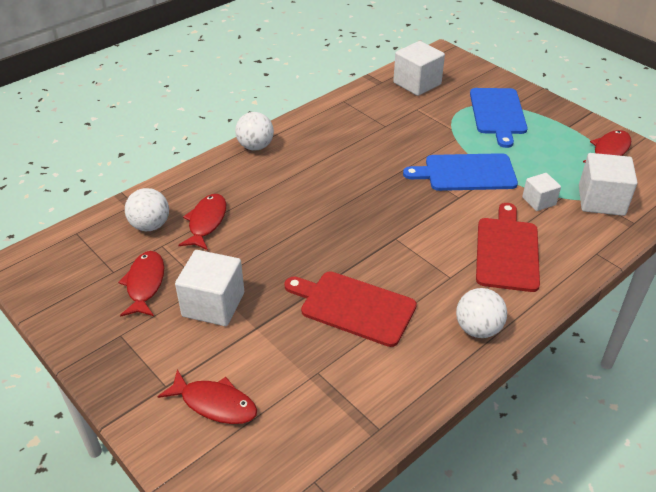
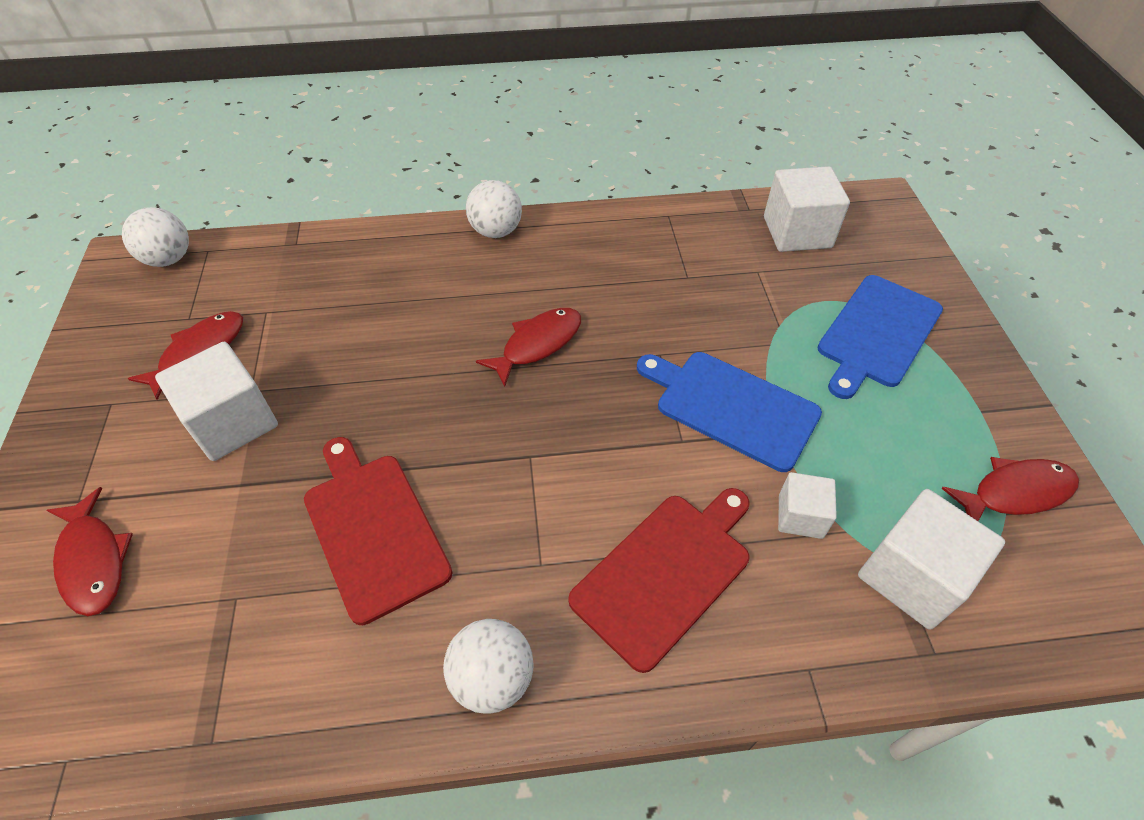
camera: 35 degrees right, 10 degrees up
white ball [125,188,169,231] -> white ball moved to [122,207,189,267]
red fish [179,194,226,250] -> red fish moved to [476,308,581,387]

